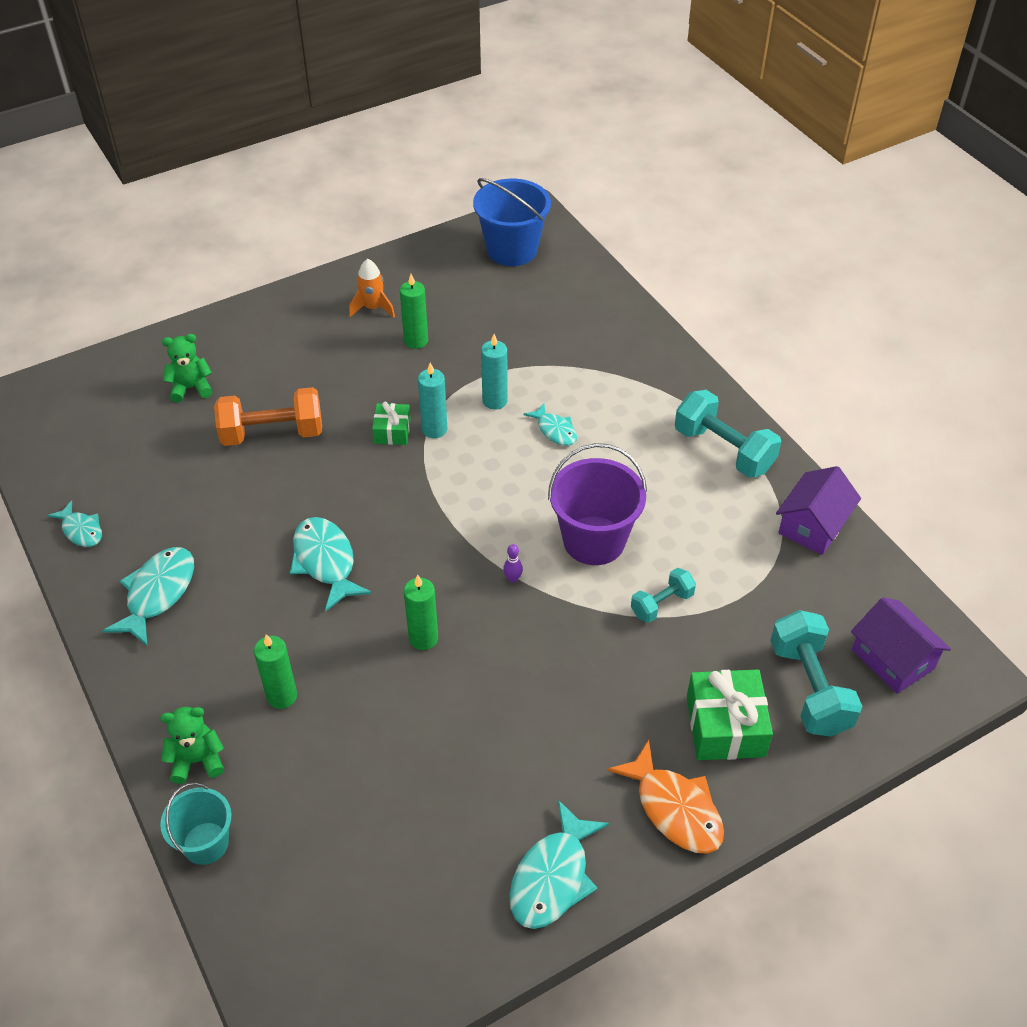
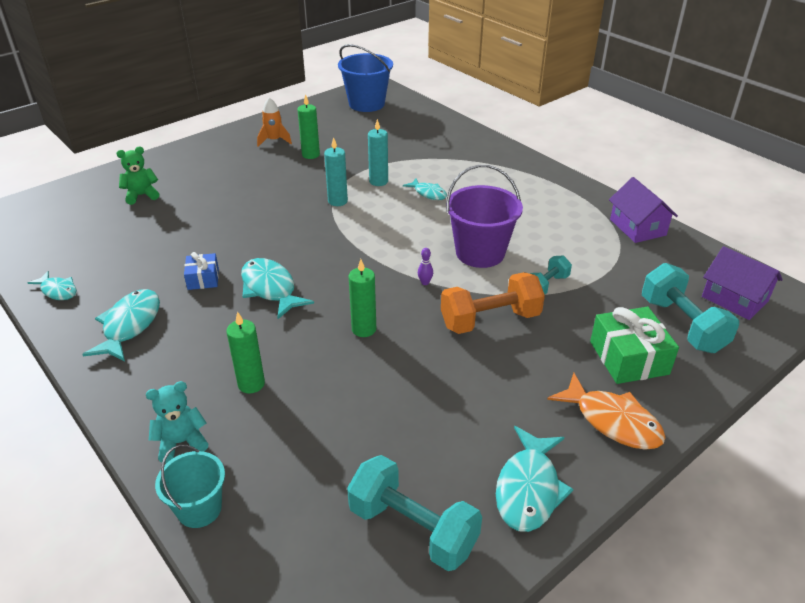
camera: 10 degrees left, 10 degrees down
green teddy bear [160,707,224,784] -> turquoise teddy bear [146,381,208,463]
orange dumbbell [214,387,322,446] -> orange dumbbell moved to [441,272,545,334]
green gift [372,402,411,445] -> none
turquoise dumbbell [675,390,781,478] -> turquoise dumbbell moved to [347,455,482,571]
purple house [776,466,861,555] -> purple house turned 45 degrees counterclockwise [609,177,678,243]
none -> blue gift [184,252,219,290]

